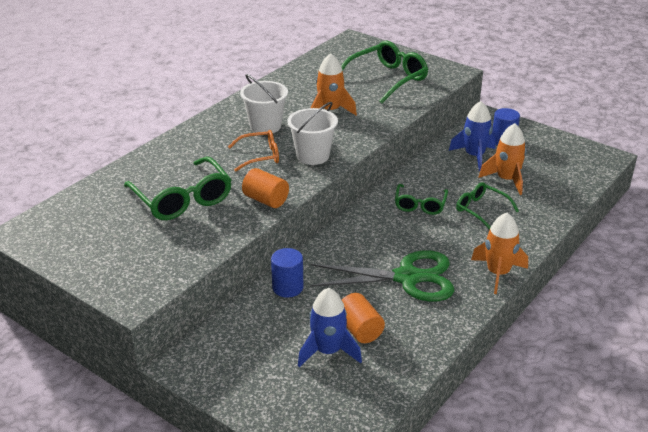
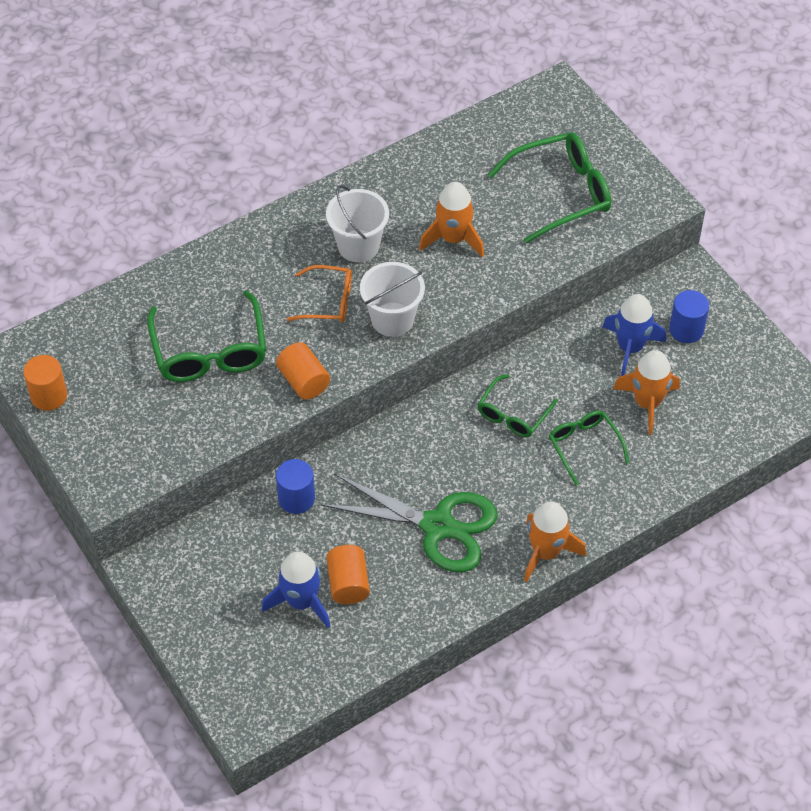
camera: 20 degrees right, 20 degrees up
none -> orange cylinder [23,355,67,411]

